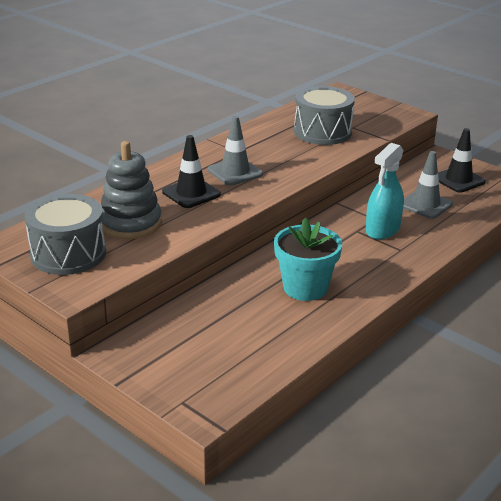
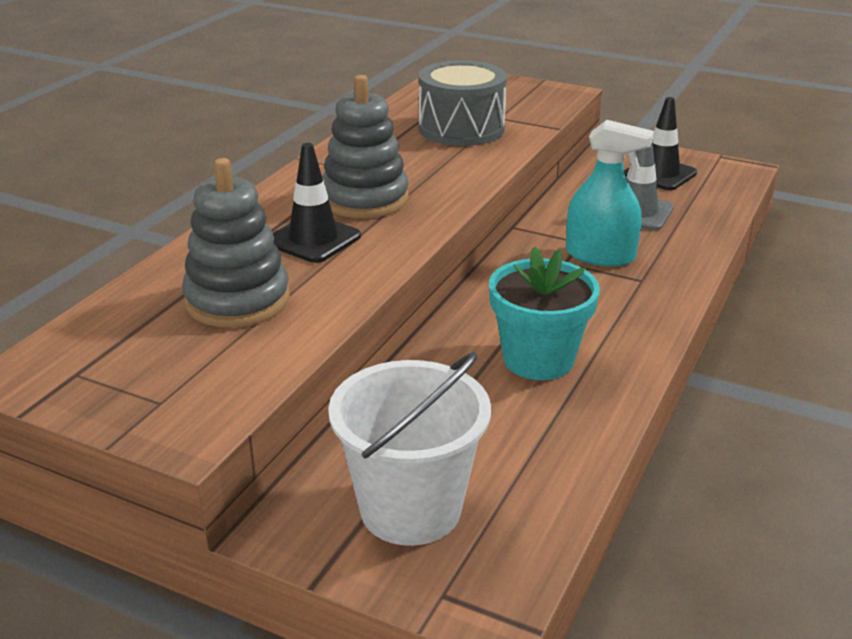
camera: 15 degrees left, 0 degrees up
grey drum [25,194,106,275] -> none
grey traffic cone [208,116,263,186] -> grey stacking toy [322,75,409,218]
turquoise spray bottle [366,143,404,240] -> turquoise spray bottle turned 90 degrees counterclockwise [566,120,654,267]
none -> white bucket [328,352,491,546]

